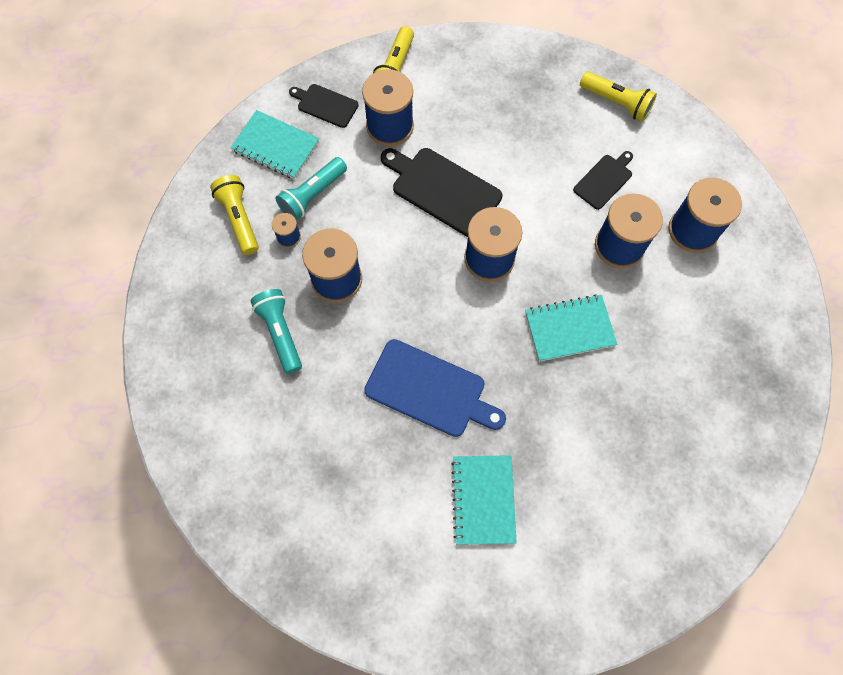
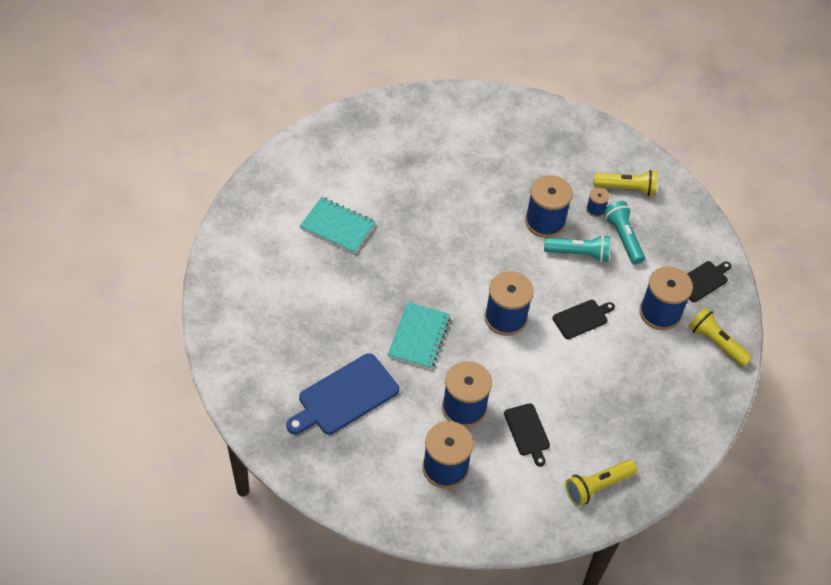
camera: 115 degrees right, 15 degrees down
turquoise notebook [230,110,319,179] -> none
turquoise flashlight [251,289,302,374] -> turquoise flashlight moved to [544,235,610,262]
blue cutting board [364,339,506,437] -> blue cutting board moved to [286,353,399,435]
black cutting board [381,148,502,237] -> black cutting board [552,300,615,339], size x0.58

